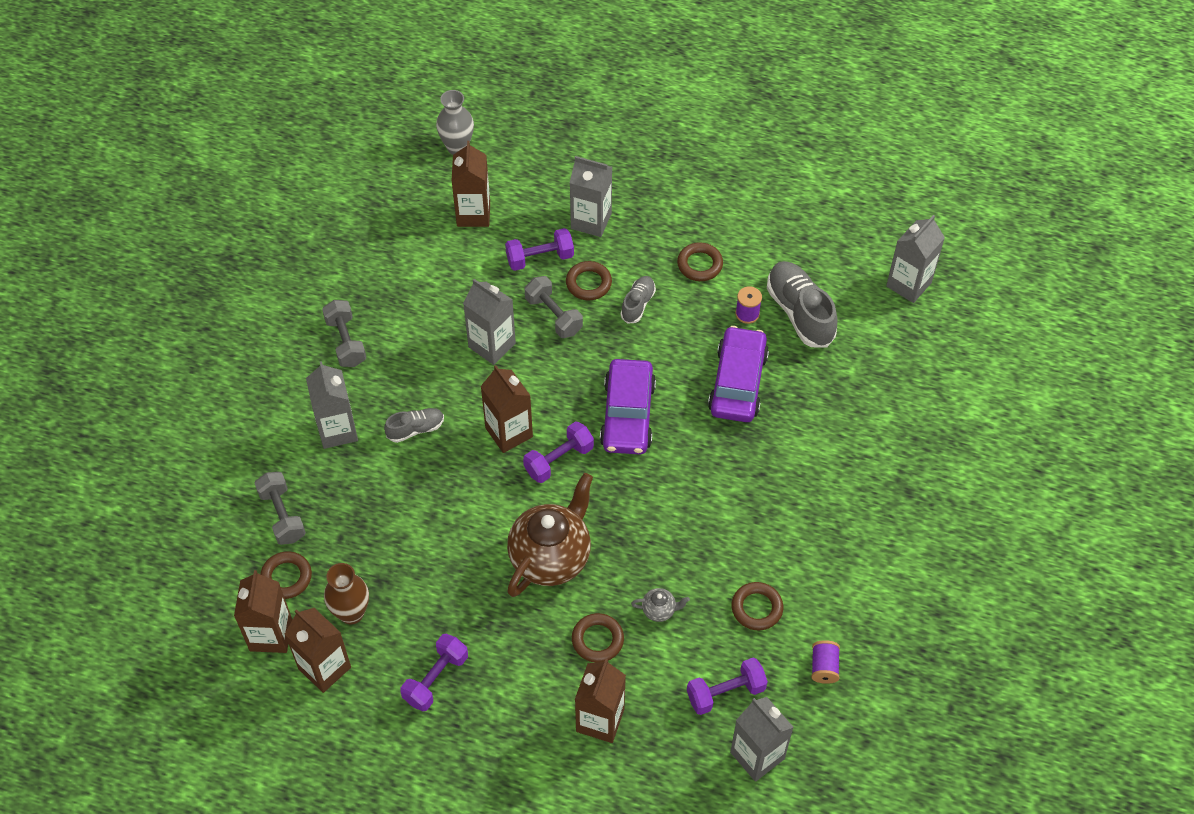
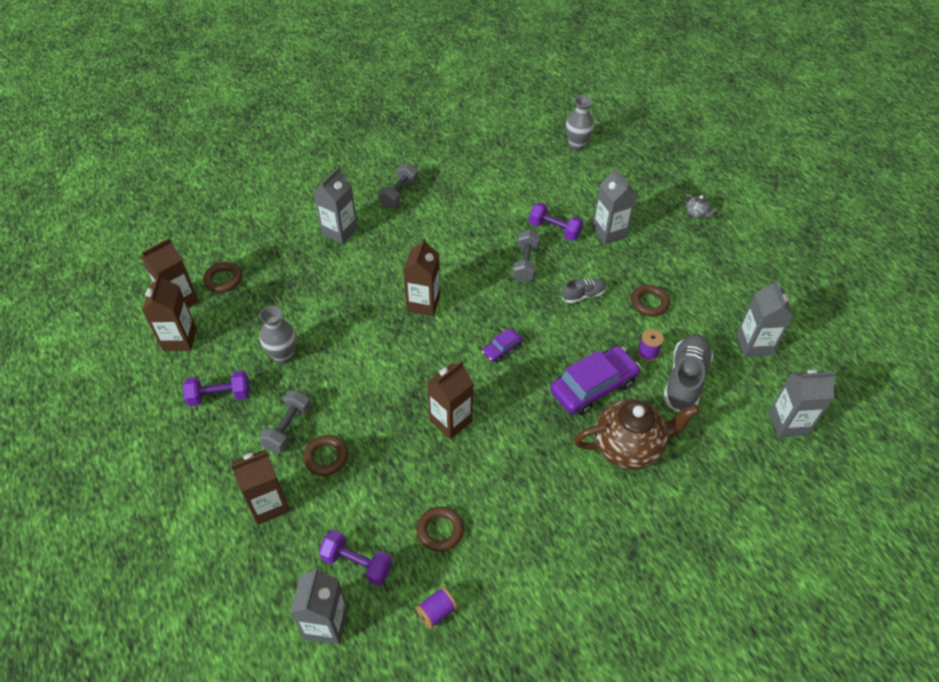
camera: 45 degrees right, 5 degrees down
grey dumbbell [255,472,306,545] -> grey dumbbell moved to [259,390,312,453]
brown vase [324,563,369,624] -> none
grey shoe [384,408,444,443] -> none
brown carton [452,141,490,227] -> brown carton moved to [427,361,474,439]
grey carton [463,279,516,365] -> grey carton moved to [736,280,794,357]
brown teapot [507,473,593,597] -> brown teapot moved to [574,399,700,470]
purple dumbbell [523,421,594,483] -> none
brown ring [566,261,612,300] -> none
purple car [600,359,656,455] -> purple car [482,329,523,362], size x0.48
grey teapot [631,588,690,622] -> grey teapot moved to [683,194,718,218]
none -> grey vase [259,306,296,364]

